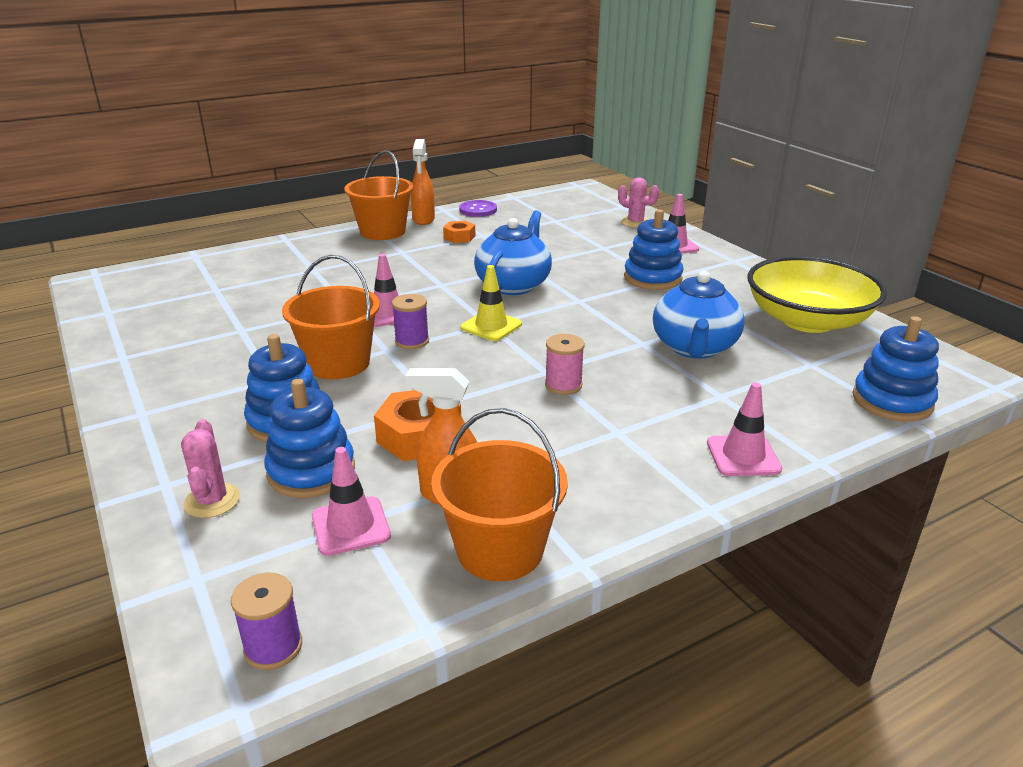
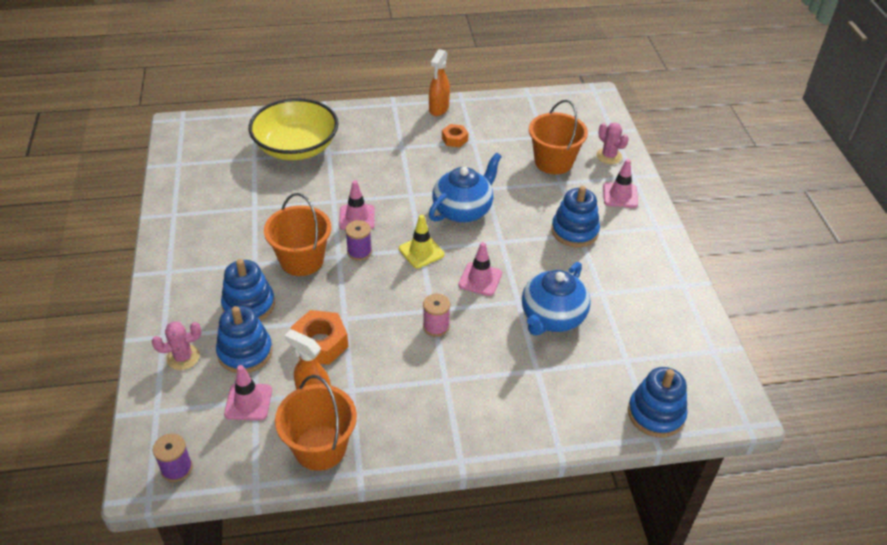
camera: 20 degrees right, 15 degrees up
pink cactus [181,419,240,518] -> pink cactus turned 60 degrees clockwise [152,322,201,370]
orange bucket [344,150,413,240] -> orange bucket moved to [529,100,588,174]
purple button [459,200,497,217] -> none
pink traffic cone [707,382,782,476] -> pink traffic cone moved to [459,242,502,296]
yellow bowl [748,256,887,333] -> yellow bowl moved to [248,98,338,160]

